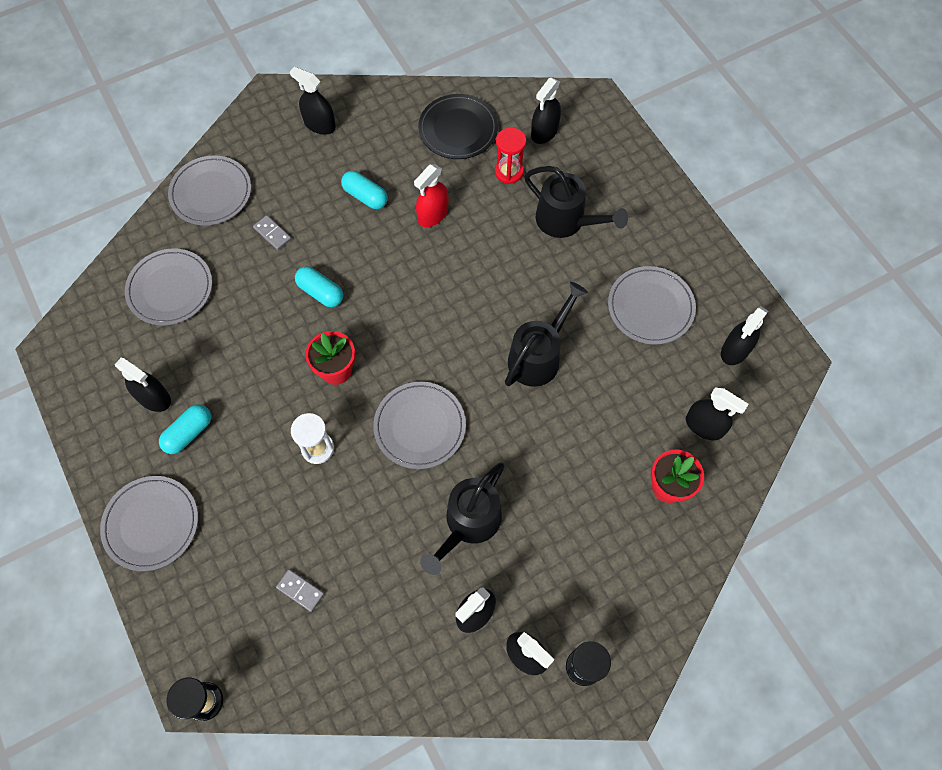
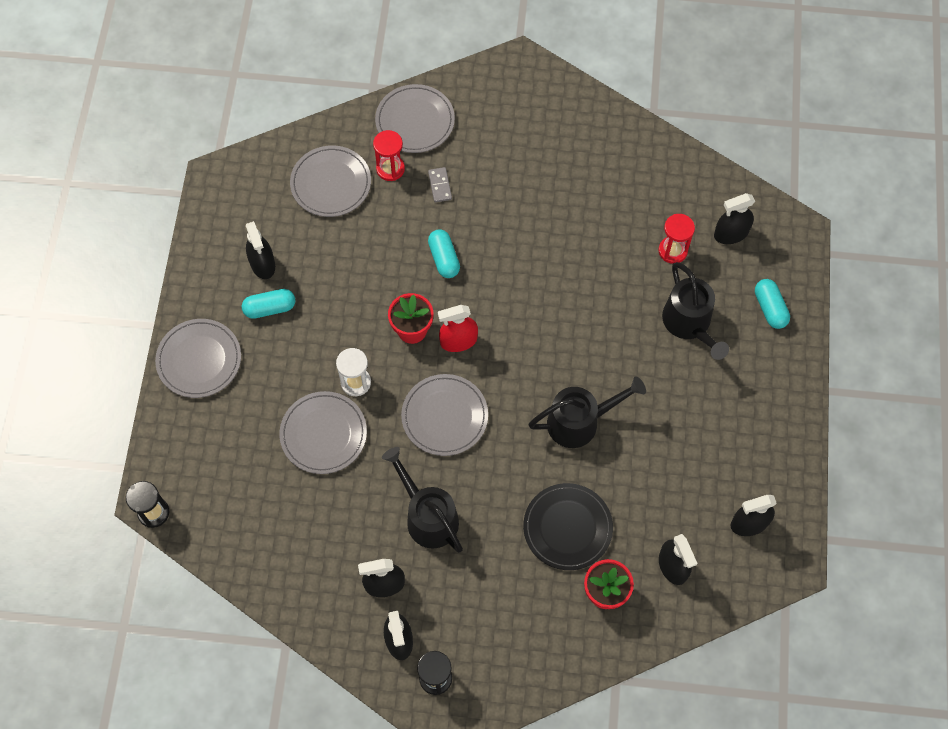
camera: 35 degrees right, 0 degrees up
grey domino [276,569,324,612] -> none
black spray bottle [290,67,336,135] -> none
turquoise capsule [341,171,388,209] -> turquoise capsule moved to [755,279,790,329]
red spray bottle [414,164,449,227] -> red spray bottle moved to [438,305,478,352]
black plate [418,94,498,159] -> black plate moved to [523,483,613,570]
black watering can [420,462,504,575] -> black watering can turned 75 degrees clockwise [382,447,463,553]
grey plate [608,266,696,344] -> grey plate moved to [280,391,367,474]
none -> red hourglass [373,130,405,181]

